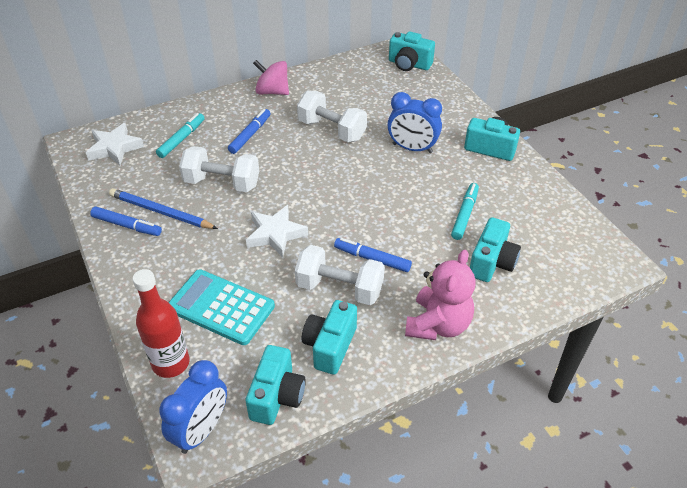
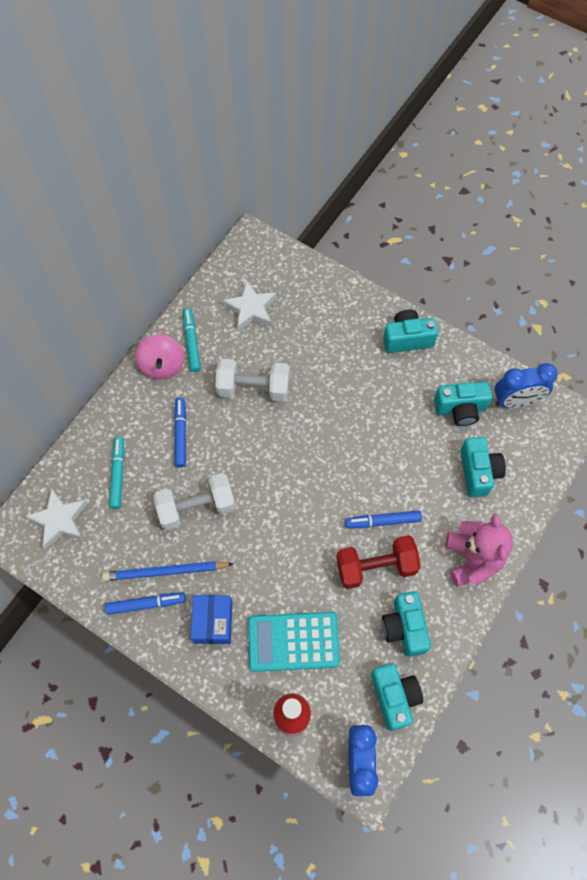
camera: 30 degrees left, 20 degrees up
white star [246,205,308,258] -> white star moved to [222,280,277,331]
pink spinning top [253,60,289,95] -> pink spinning top turned 90 degrees counterclockwise [135,335,184,379]
white dumbbell [295,245,385,305] -> red dumbbell [336,535,421,589]
blue clock [387,92,442,153] -> blue clock moved to [495,363,558,408]
turquoise camera [389,31,435,71] -> turquoise camera moved to [434,382,492,426]
turquoise marker [451,183,479,240] -> turquoise marker moved to [183,308,201,372]
none -> blue box [191,595,232,644]

